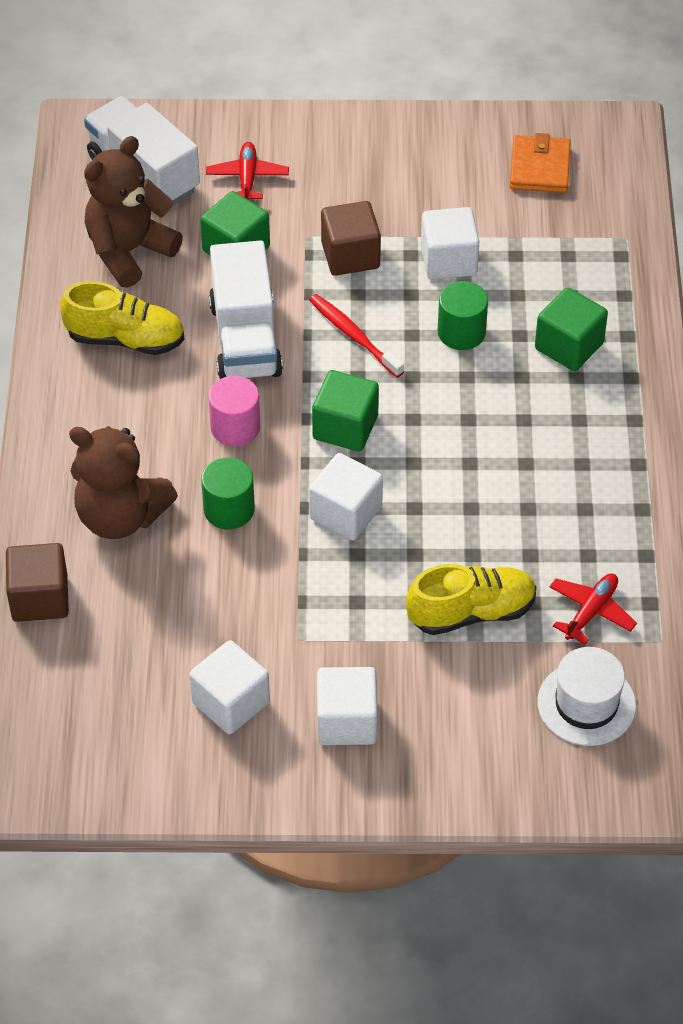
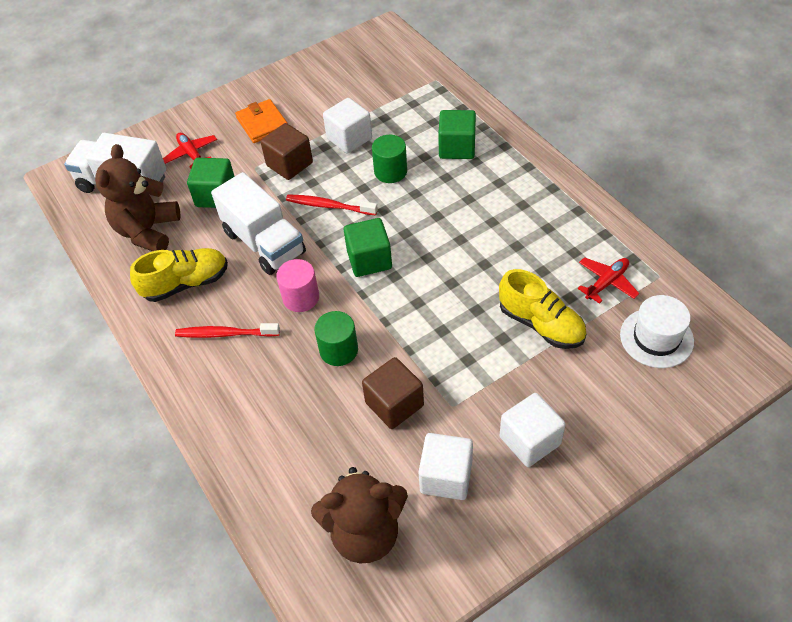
camera: 30 degrees left, 0 degrees up
brown cube [6,543,69,622] -> brown cube moved to [362,357,424,429]
brown teddy bear [69,427,178,539] -> brown teddy bear moved to [311,467,408,564]
white cube [309,453,383,541] -> none
yellow shoe [406,564,537,635] -> yellow shoe turned 90 degrees clockwise [499,269,586,349]
orange wallet [510,133,571,193] -> orange wallet moved to [235,99,288,143]
red plane [549,573,637,645] -> red plane turned 45 degrees clockwise [577,257,640,304]
none -> red toothbrush [175,323,280,338]

